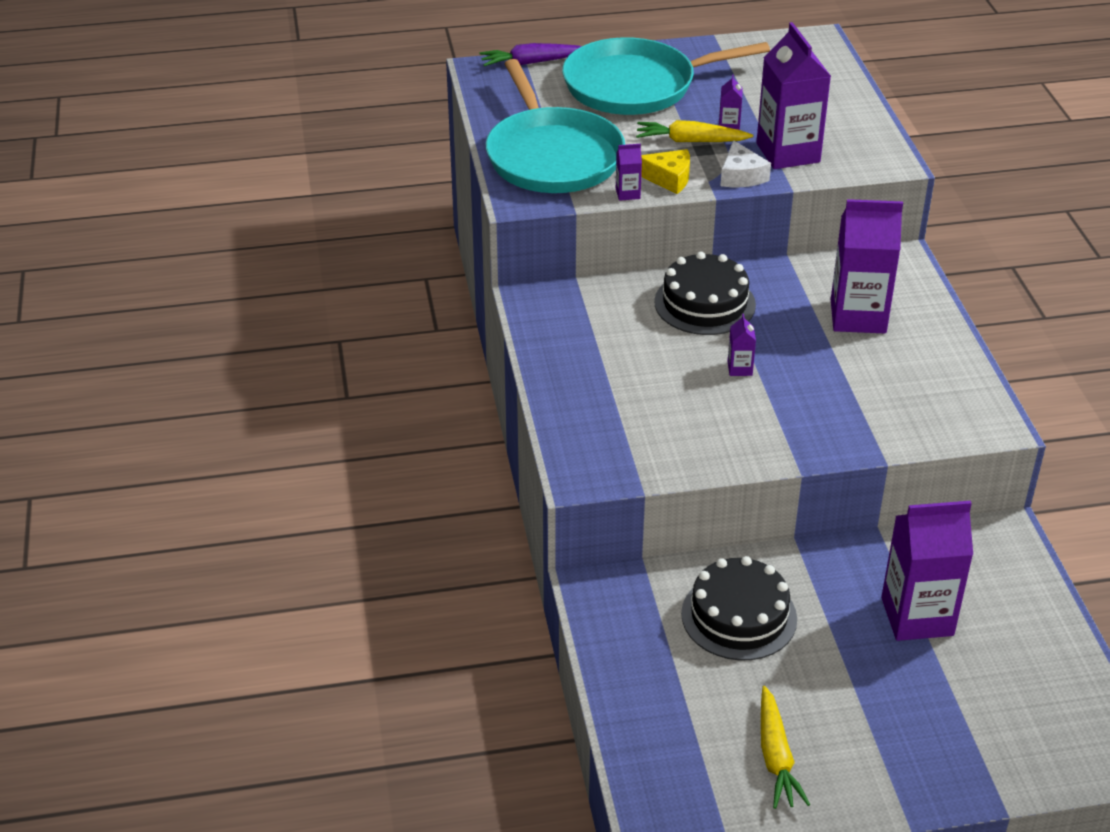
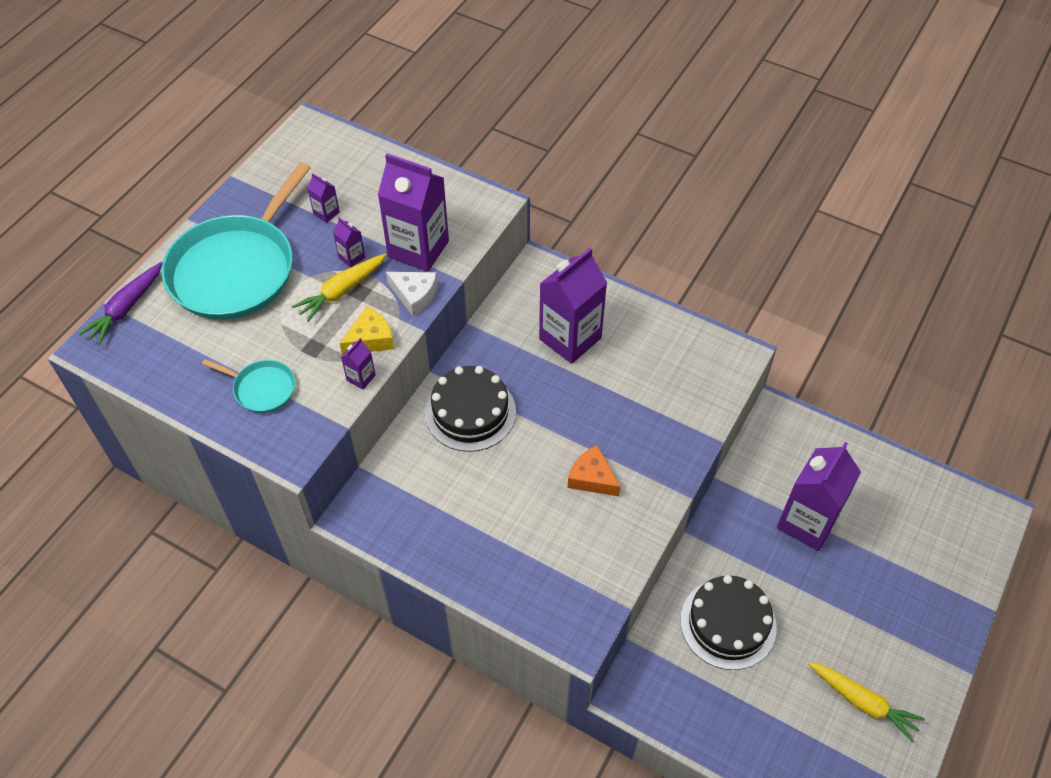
camera: 50 degrees left, 15 degrees up
turquoise pan [486,59,625,193] -> turquoise pan [202,359,295,413], size x0.45
purple carton [727,314,756,376] -> purple carton moved to [307,173,340,223]
none -> orange cheese [568,445,621,496]

